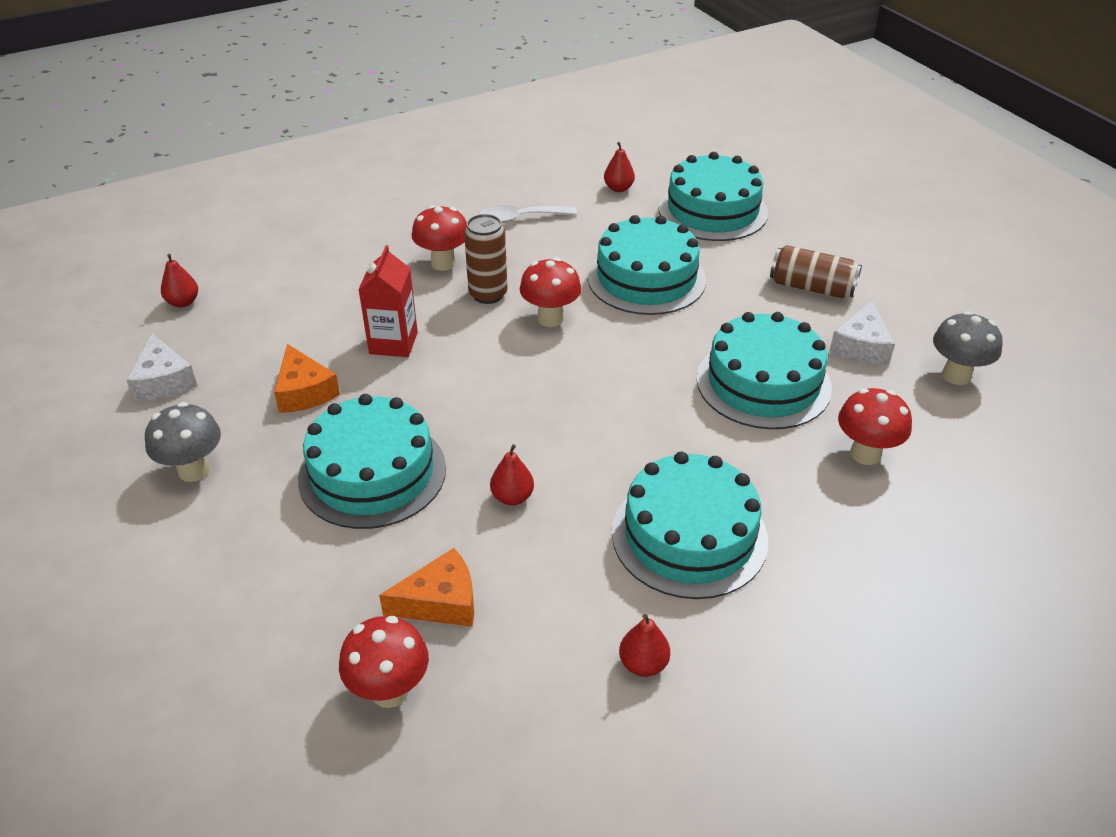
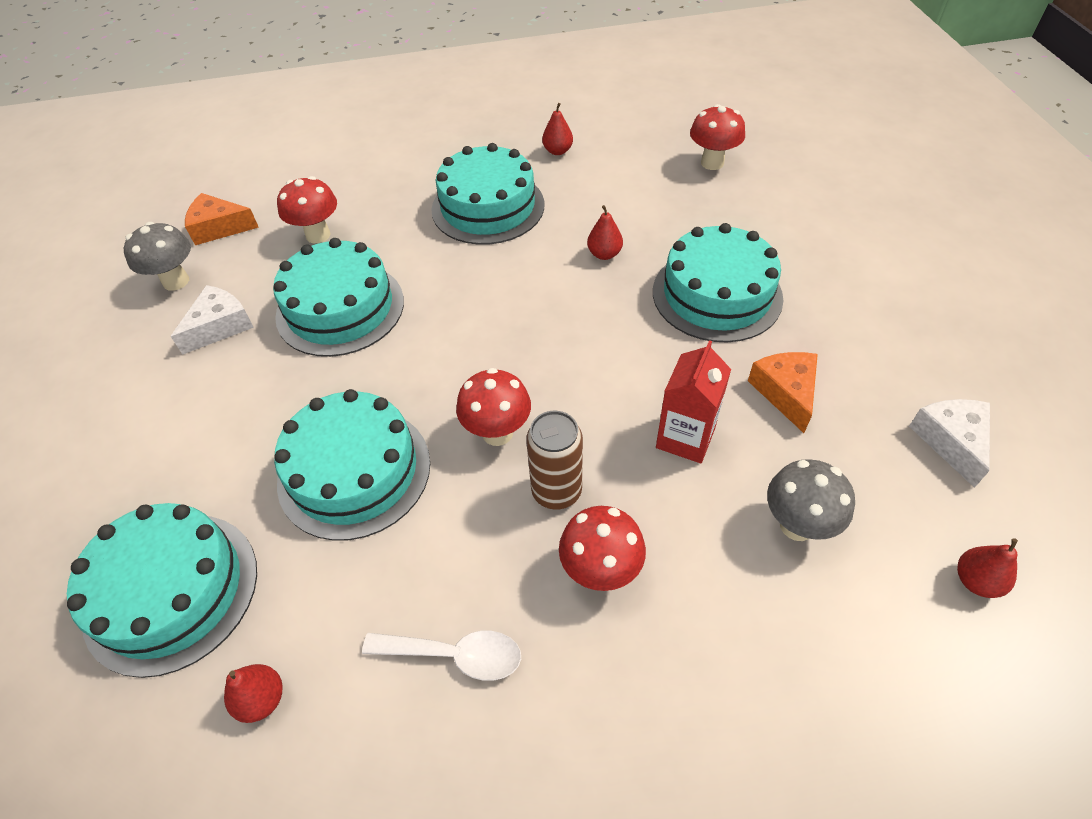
camera: 160 degrees left, 10 degrees up
grey mushroom [145,402,221,482] -> grey mushroom moved to [767,459,855,541]
orange cheese [379,548,474,627] -> orange cheese moved to [185,193,259,245]
brown can [770,245,862,298] -> none

